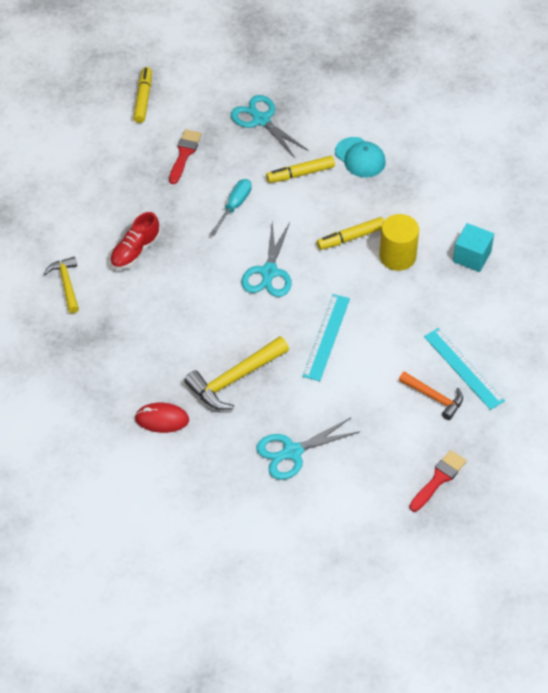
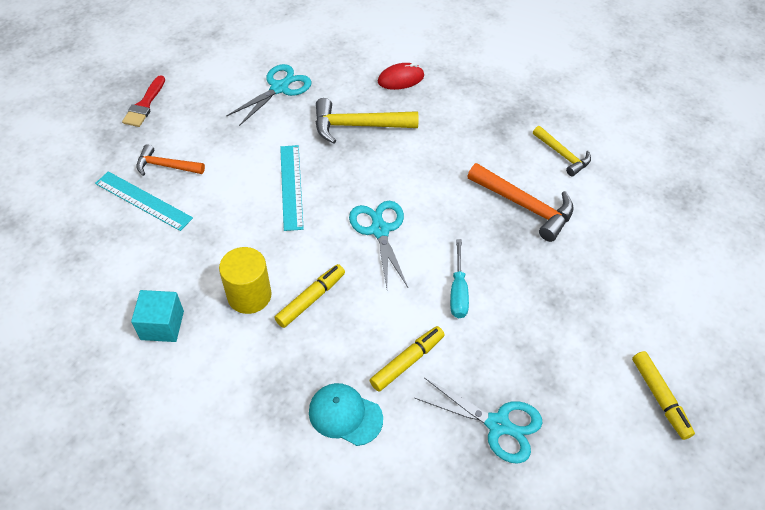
camera: 155 degrees right, 0 degrees up
red shoe [110,212,161,270] -> orange hammer [468,163,574,242]
red brush [169,129,202,184] -> none
yellow hammer [184,336,289,410] -> yellow hammer turned 120 degrees counterclockwise [316,98,418,144]

